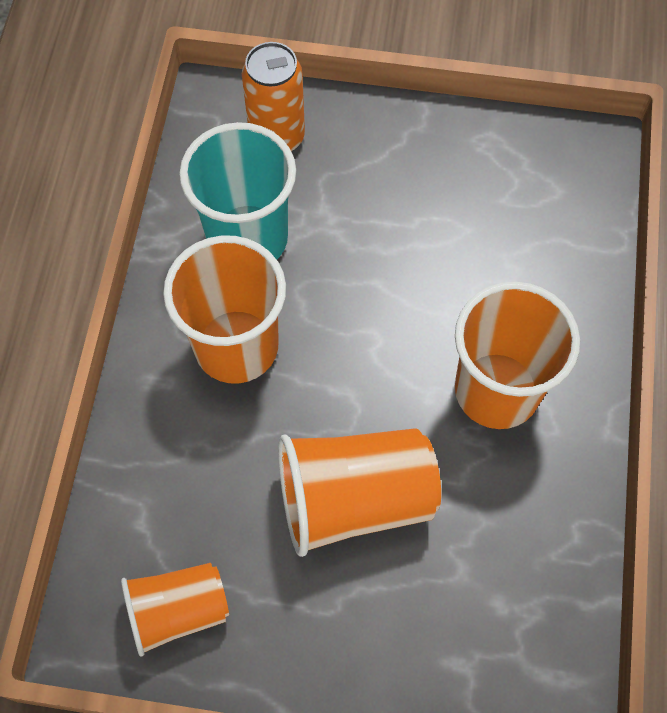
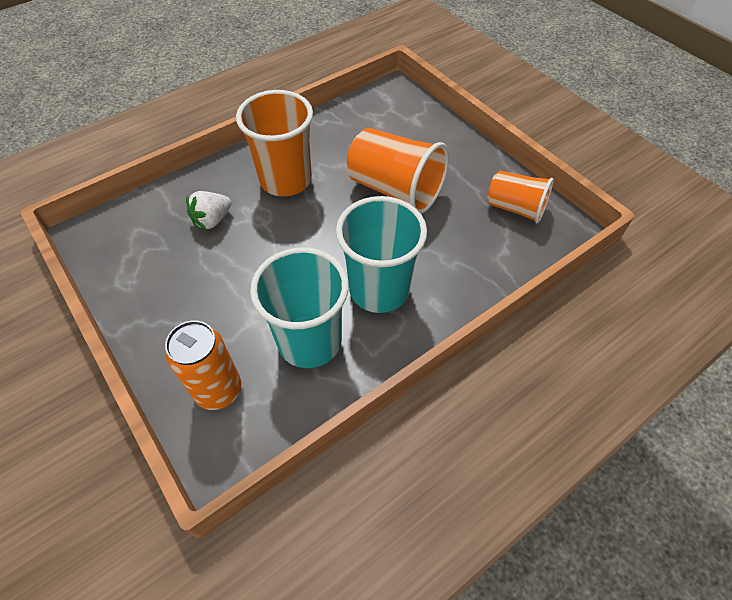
camera: 135 degrees left, 10 degrees down
orange cup [163,235,286,384] -> turquoise cup [336,196,427,313]
none -> white strawberry [186,191,231,230]

